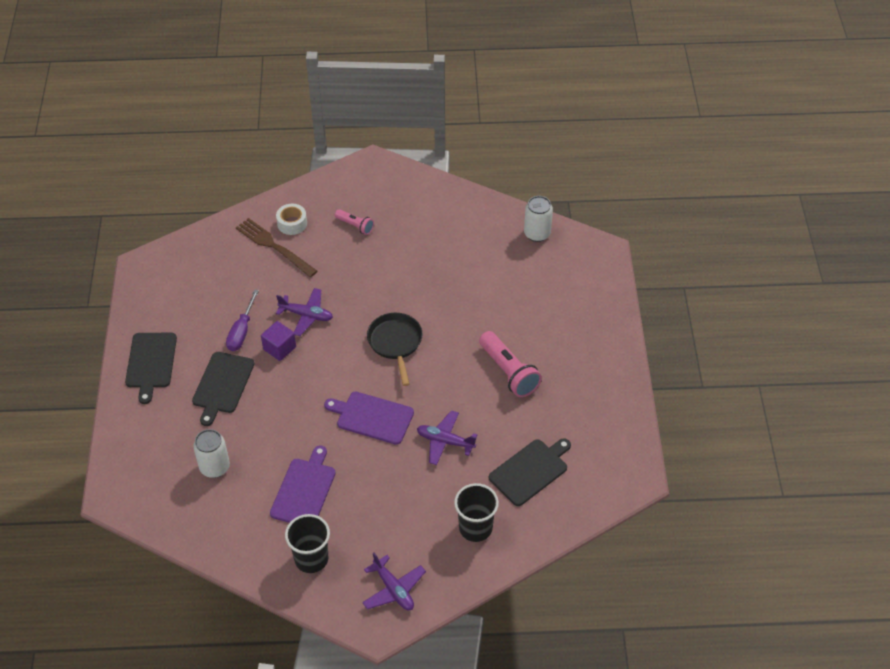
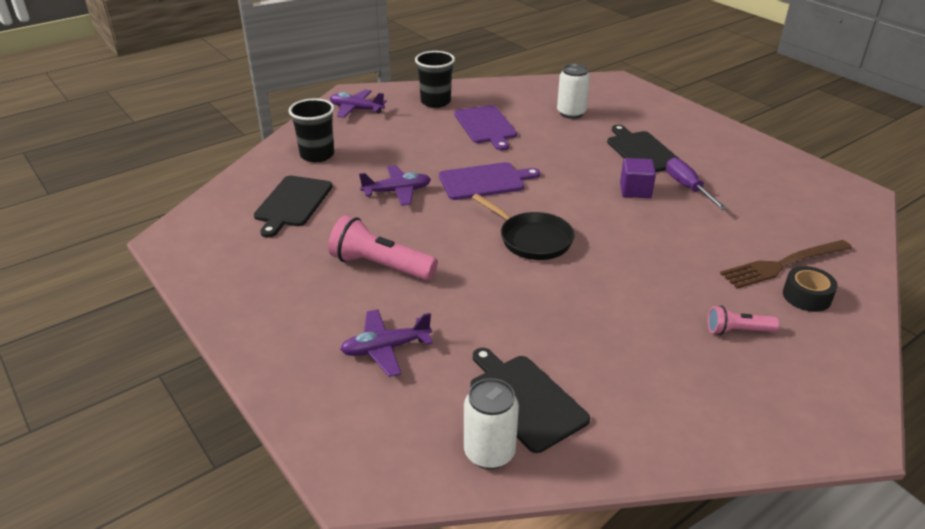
camera: 145 degrees right, 15 degrees down
black cutting board [125,333,177,404] -> black cutting board moved to [470,348,590,453]
brown fork [236,218,317,277] -> brown fork turned 150 degrees clockwise [720,240,852,289]
white tape [276,204,307,235] -> black tape [783,266,838,312]
purple plane [276,288,333,336] -> purple plane moved to [340,309,433,377]

